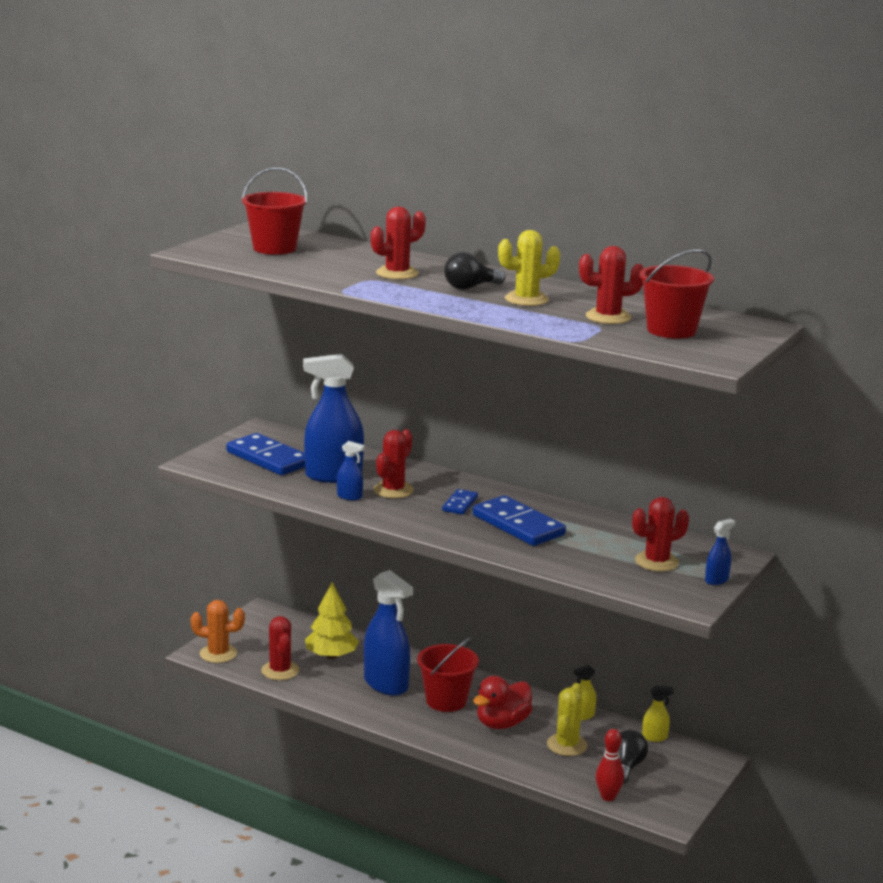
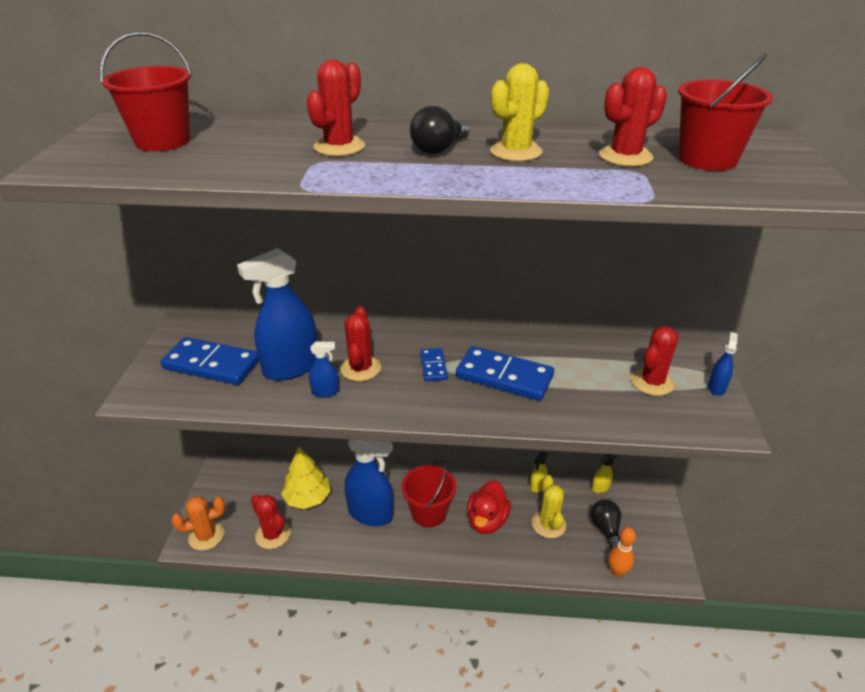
camera: 25 degrees left, 15 degrees up
red bowling pin [596,729,624,801] -> orange bowling pin [608,527,636,577]

